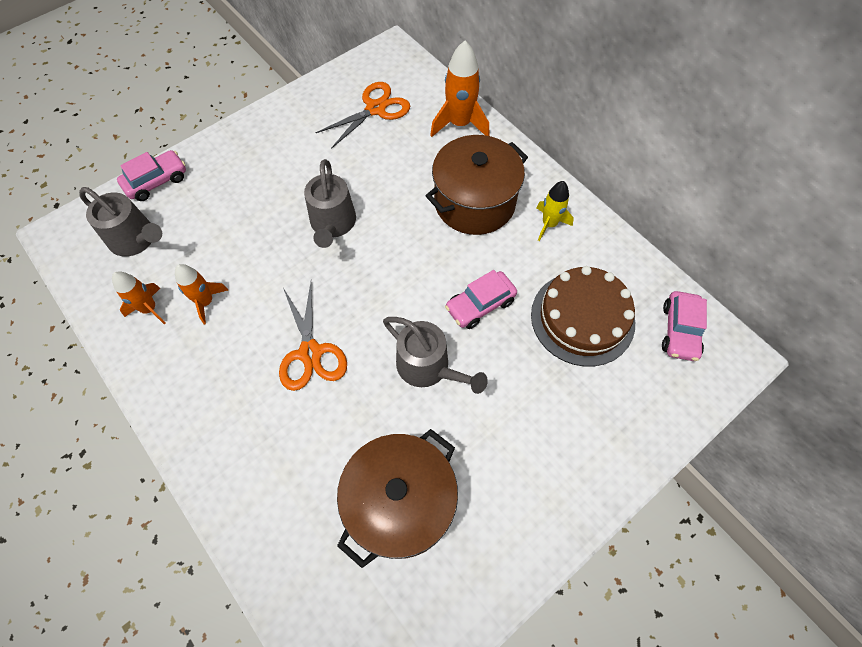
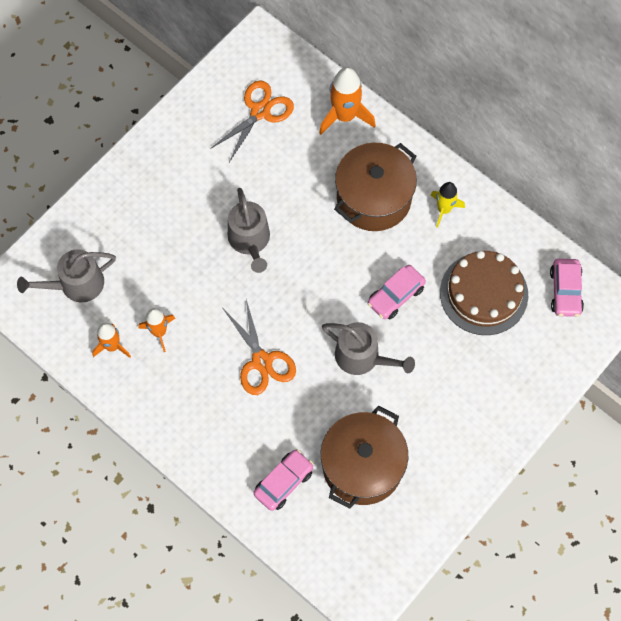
camera: 10 degrees left, 5 degrees up
grey watering can [79,187,162,257] -> grey watering can turned 135 degrees clockwise [17,249,116,302]
pink car [117,150,186,201] -> pink car moved to [254,449,314,511]

